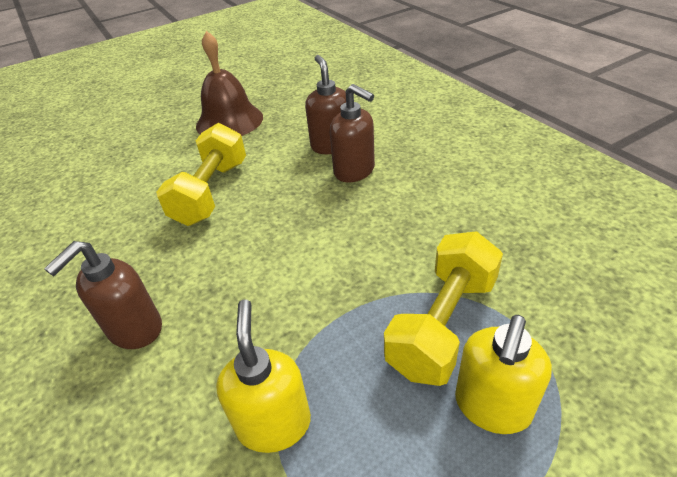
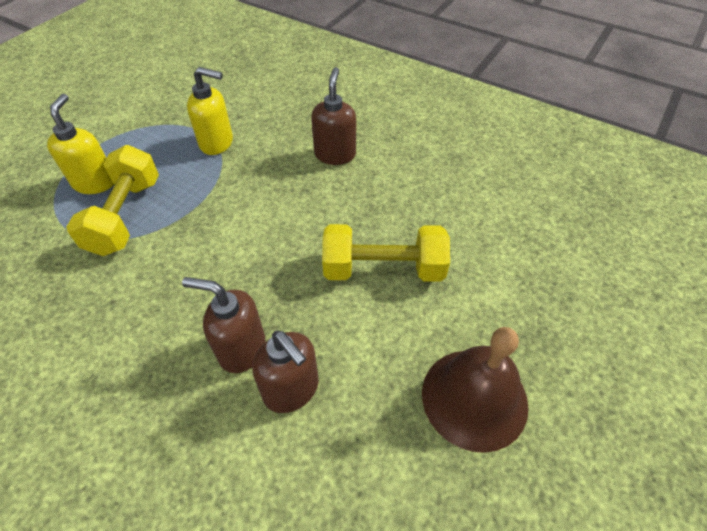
camera: 150 degrees right, 10 degrees up
yellow dumbbell [156,123,246,226] -> yellow dumbbell turned 75 degrees counterclockwise [322,224,450,282]
yellow soap dispenser [216,299,311,453] -> yellow soap dispenser turned 45 degrees counterclockwise [187,67,233,155]

